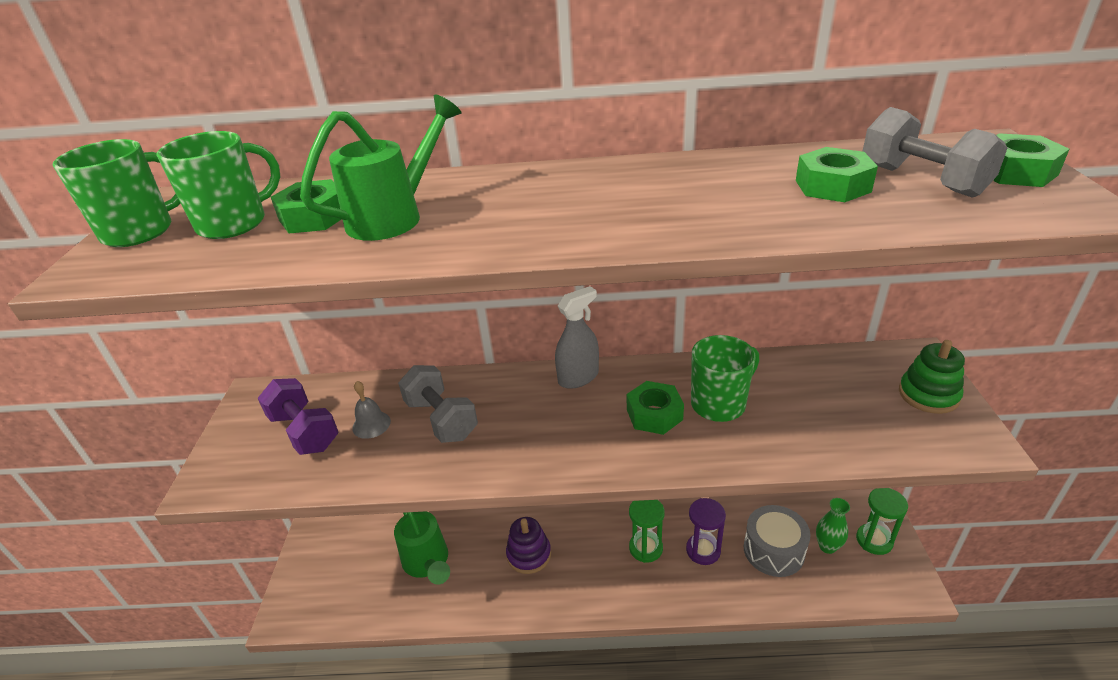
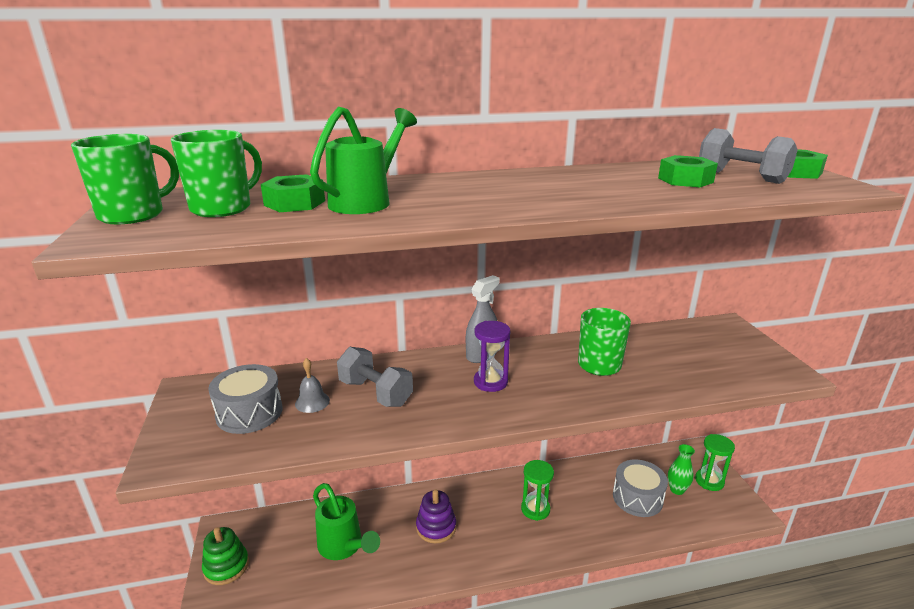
camera: 15 degrees left, 10 degrees down
purple dumbbell [258,378,339,455] -> grey drum [208,364,283,434]
green nut [627,381,684,435] -> none
purple hourglass [686,498,726,565] -> purple hourglass moved to [474,321,510,392]
green stacking toy [899,340,965,414] -> green stacking toy moved to [202,527,249,585]

